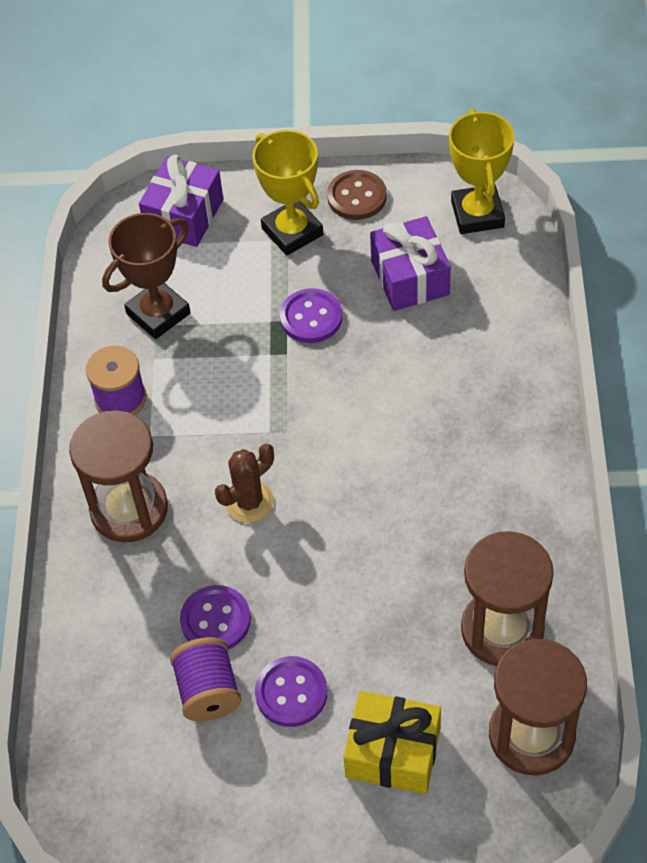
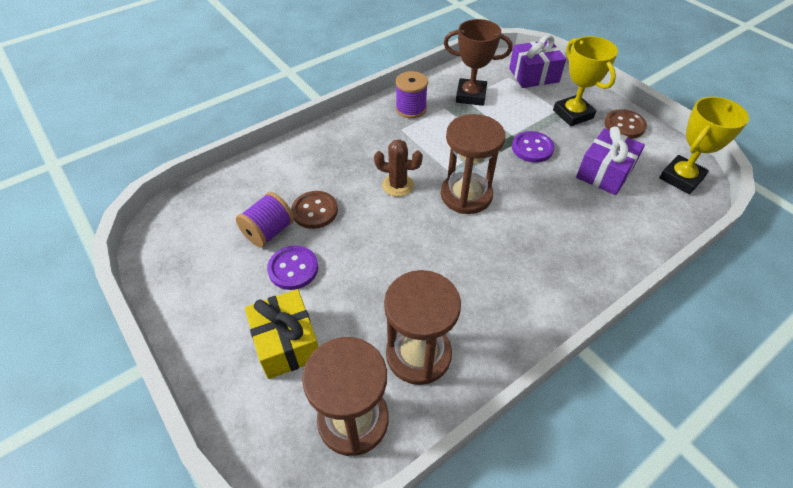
camera: 50 degrees right, 5 degrees down
brown hourglass [69,410,168,542] -> brown hourglass moved to [441,114,505,214]
purple button [180,585,251,649] -> brown button [291,191,338,229]
yellow trophy [252,130,323,256] -> yellow trophy turned 45 degrees counterclockwise [553,36,618,126]

